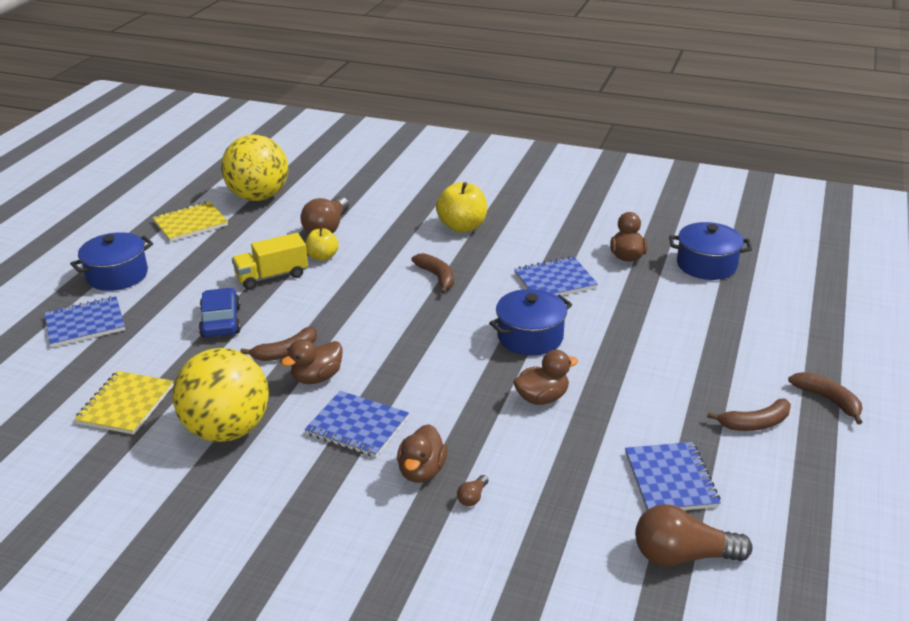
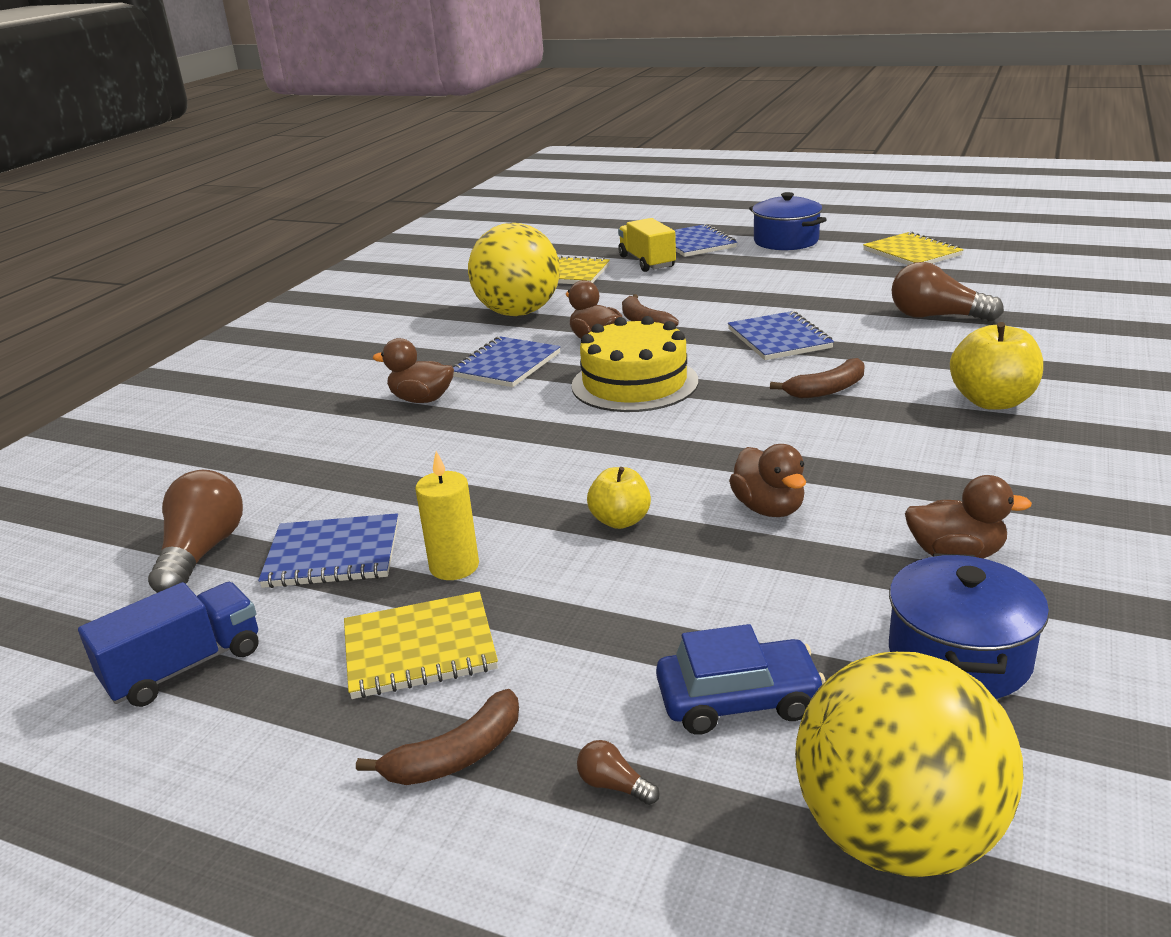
camera: 95 degrees right, 5 degrees down
blue car [199,288,241,337] -> blue car moved to [656,624,825,735]
yellow ball [221,135,288,201] -> yellow ball moved to [795,652,1024,878]
yellow truck [232,233,308,290] -> yellow truck moved to [618,218,676,272]
yellow apple [305,227,339,261] -> yellow apple moved to [587,467,651,529]
brown light bulb [457,475,488,506] -> brown light bulb moved to [577,740,659,805]
blue pot [489,289,572,356] -> none
brown duck [513,350,578,405] -> brown duck moved to [729,444,806,517]
blue notebook [514,256,598,296] -> blue notebook moved to [728,311,834,360]
brown banana [707,399,791,431] -> yellow notebook [344,592,498,699]
none -> blue truck [78,582,259,707]
none -> yellow candle [415,451,479,580]
none -> yellow cake [571,316,698,412]

